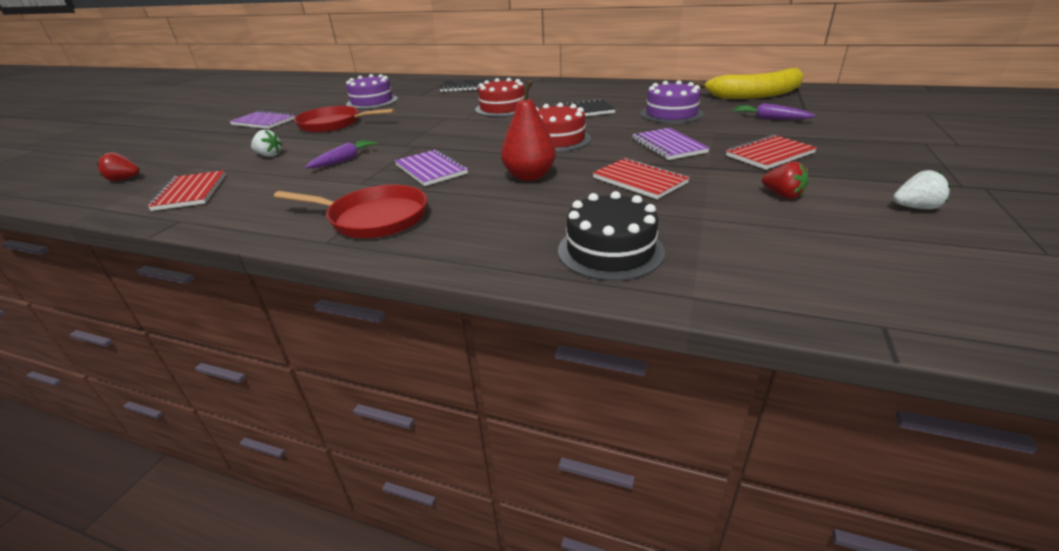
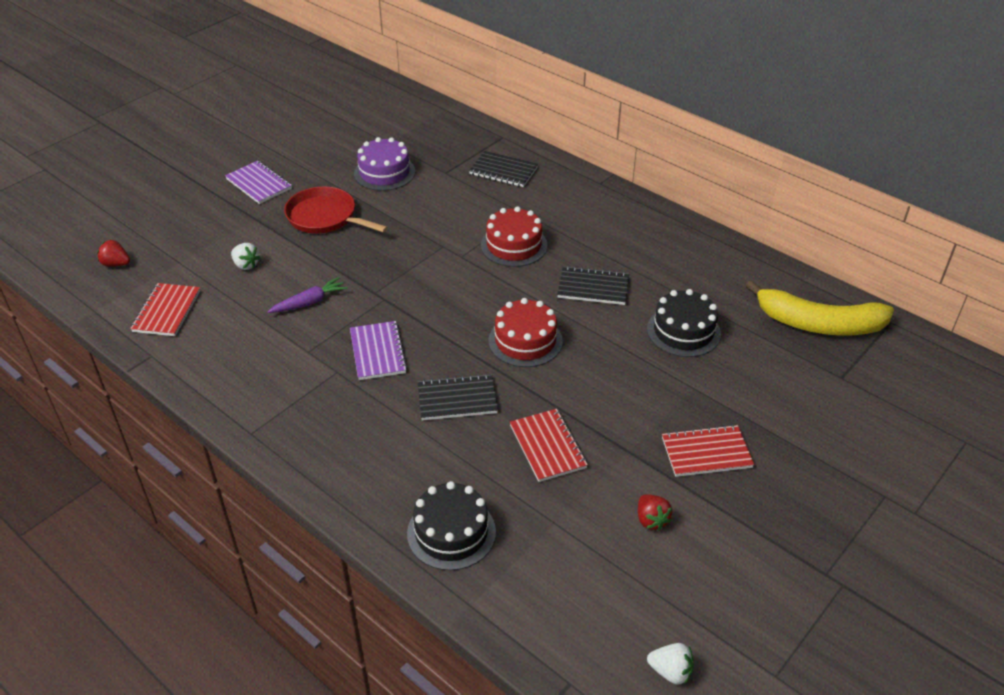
camera: 20 degrees right, 10 degrees up
red pan [274,185,427,238] -> none
red pear [501,80,556,181] -> black notebook [417,374,498,420]
purple notebook [632,128,710,160] -> none
purple cake [641,80,703,124] -> black cake [647,289,721,357]
purple carrot [733,103,816,119] -> none
white strawberry [893,170,951,209] -> white strawberry moved to [647,643,694,685]

